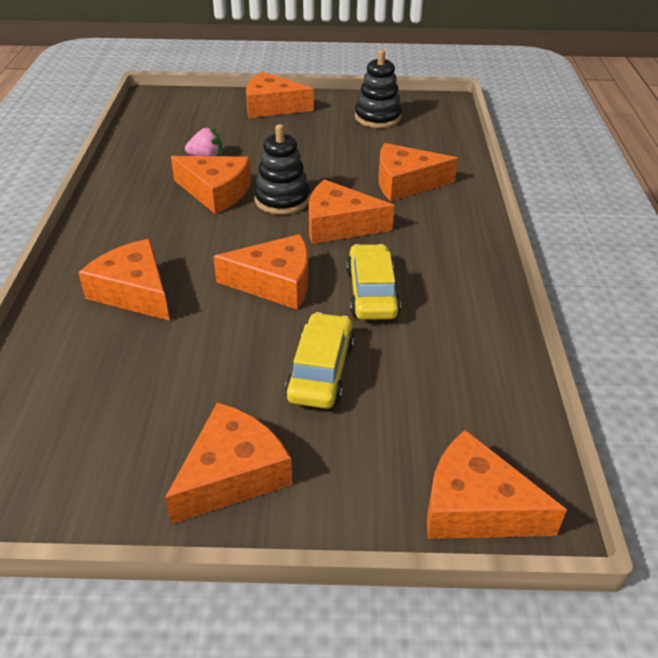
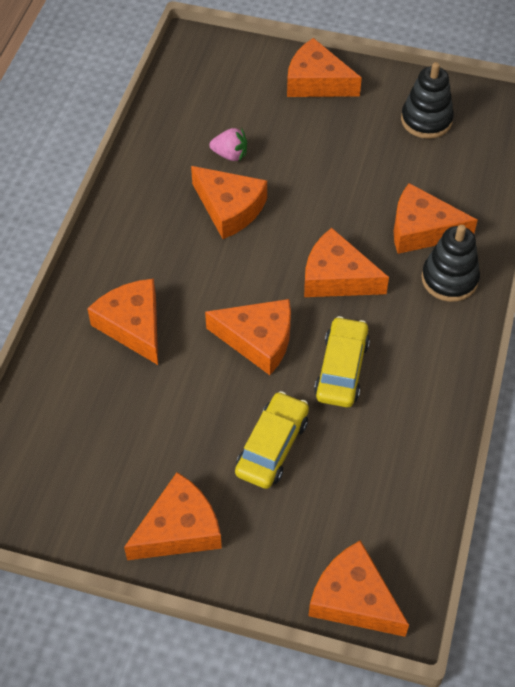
camera: 15 degrees right, 15 degrees up
black stacking toy [254,124,310,215] -> black stacking toy moved to [422,225,480,302]

